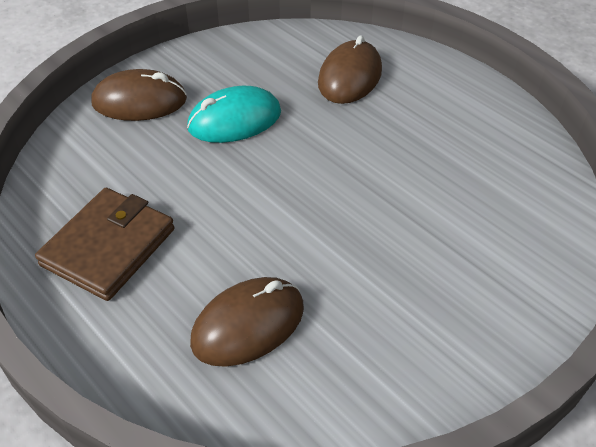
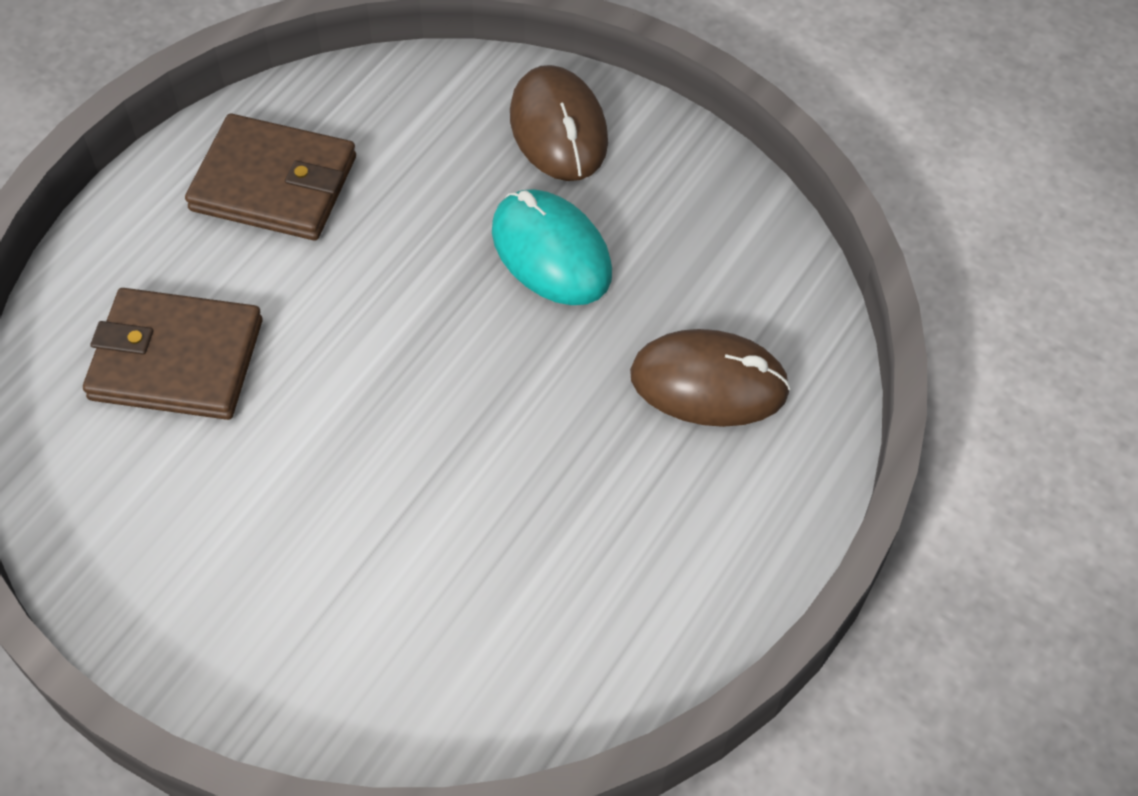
camera: 75 degrees right, 10 degrees up
brown mouse [190,277,304,367] -> brown wallet [83,288,263,420]

